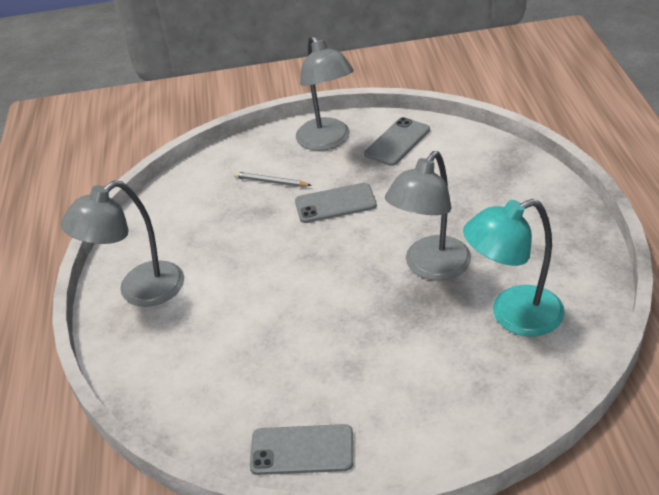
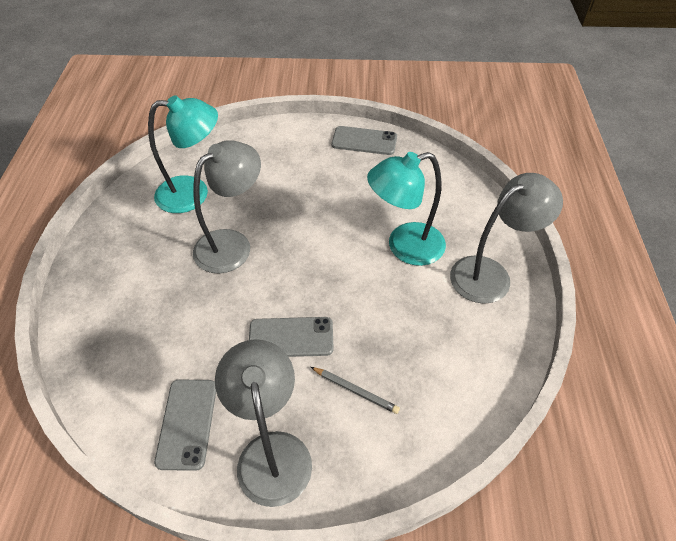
camera: 175 degrees left, 10 degrees up
grey phone [364,117,430,166] -> grey phone turned 45 degrees counterclockwise [154,380,216,471]
none -> turquoise lamp [367,152,446,266]

